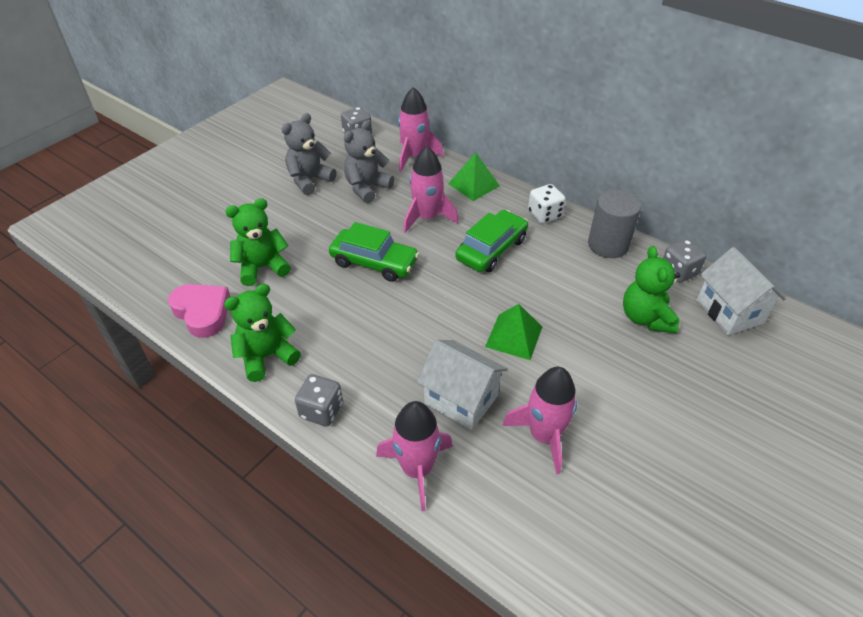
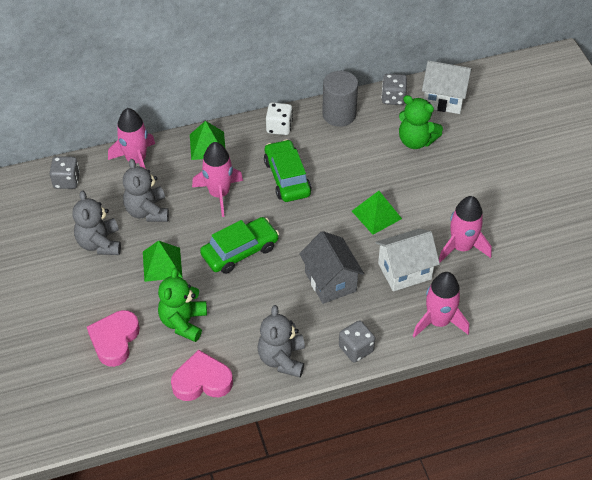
camera: 55 degrees left, 5 degrees up
green teddy bear [224,284,301,382] -> grey teddy bear [258,305,305,377]
none -> pink heart [87,310,140,367]
none -> green pyramid [143,241,183,282]
none -> grey house [299,231,364,304]

